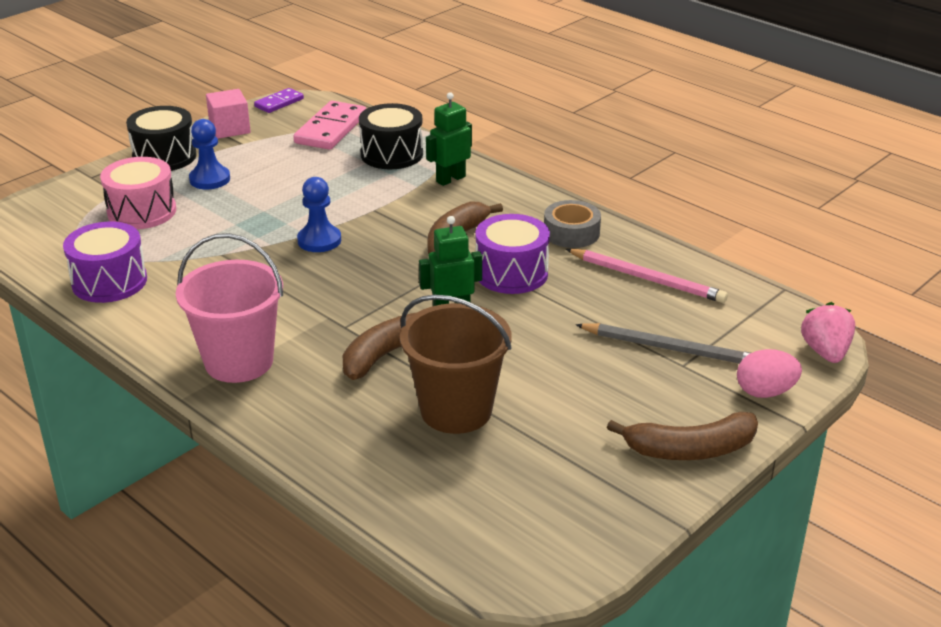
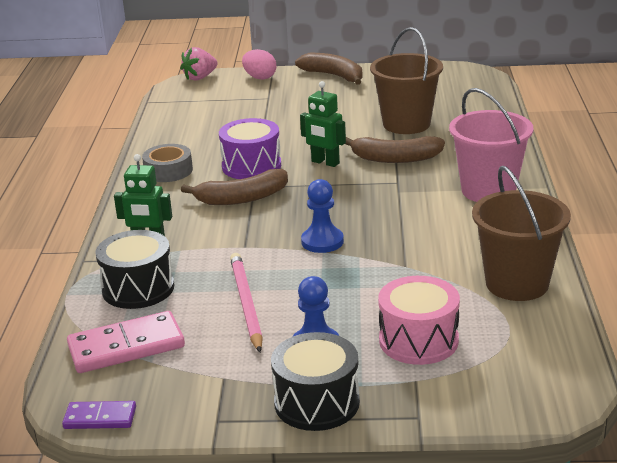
camera: 130 degrees left, 5 degrees down
purple drum [63,222,147,303] -> brown bucket [472,166,571,301]
pink cube [206,89,251,139] -> none
pink pencil [566,249,728,303] -> pink pencil moved to [230,253,263,352]
grey pencil [576,323,750,364] -> none

